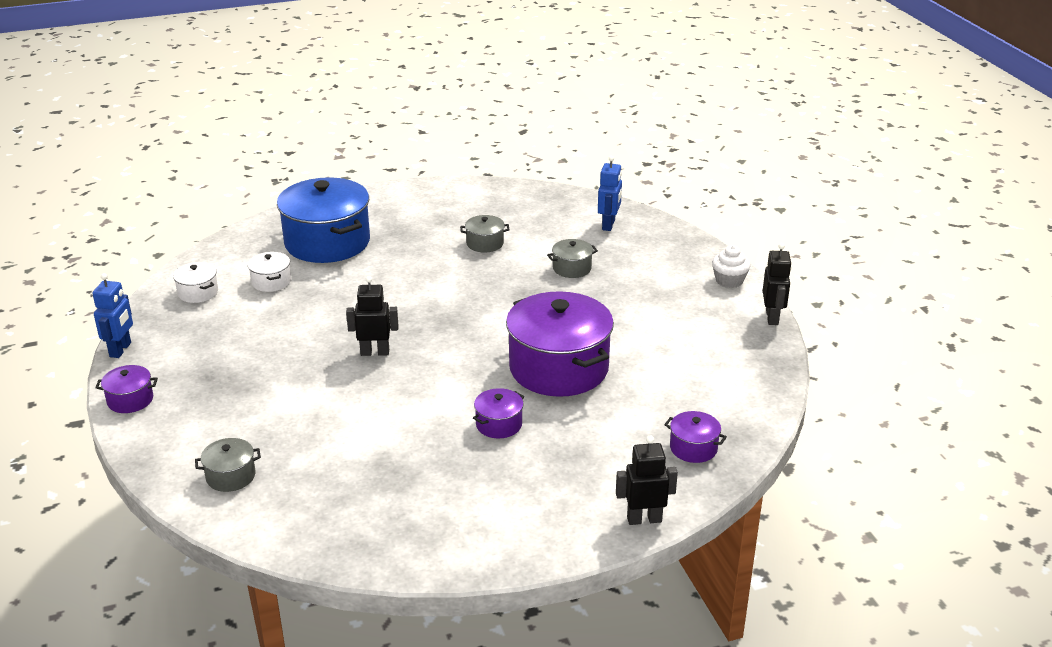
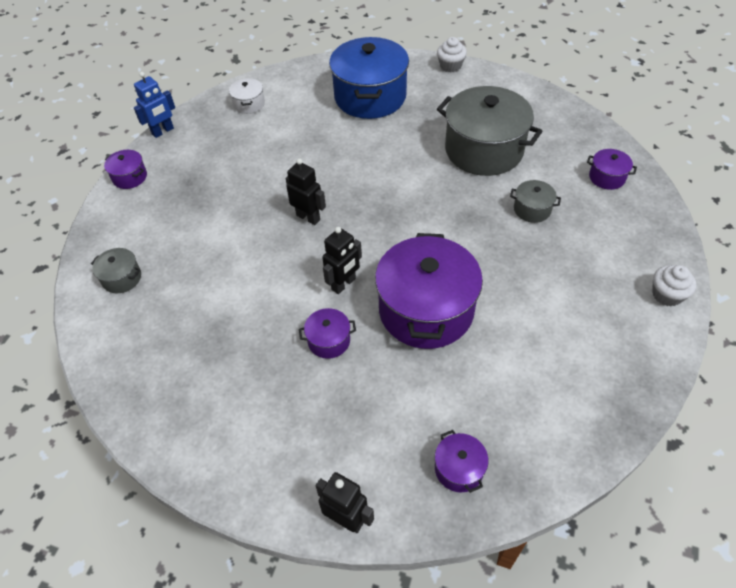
camera: 40 degrees right, 20 degrees up
white pot [248,252,291,292] -> none
grey pot [460,215,509,252] -> grey pot [437,86,543,176], size x2.28
blue robot [598,156,622,231] -> purple pot [587,149,637,190]
black robot [763,243,792,325] -> black robot moved to [322,227,362,294]
none -> white cupcake [437,37,467,72]

